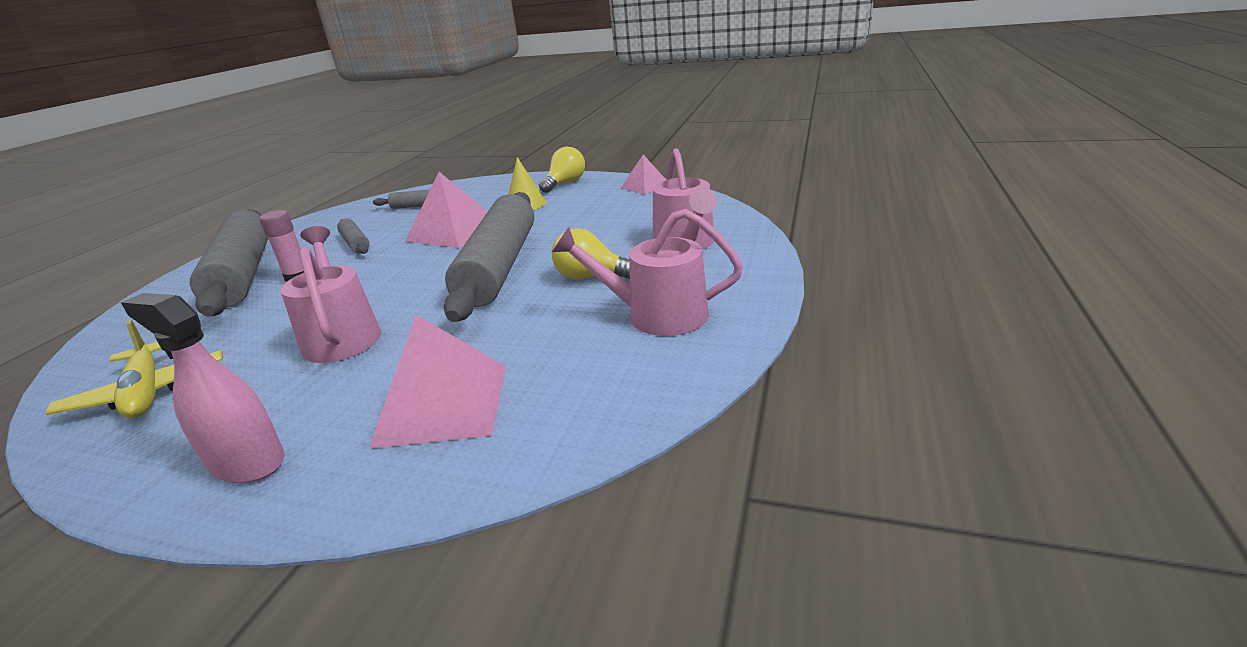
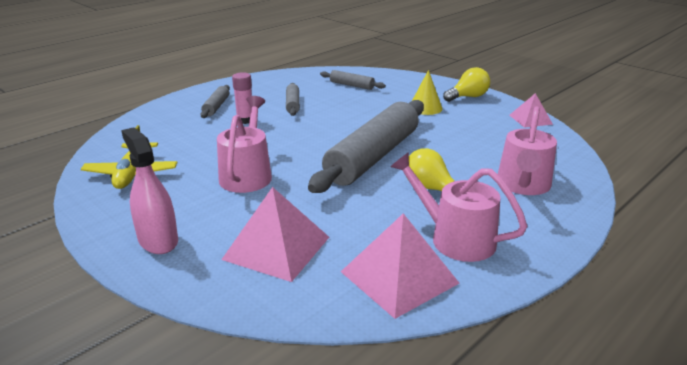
camera: 25 degrees right, 0 degrees up
grey rolling pin [190,209,268,316] -> grey rolling pin [200,85,230,118], size x0.44
pink pyramid [405,172,488,248] -> pink pyramid moved to [341,213,459,319]

